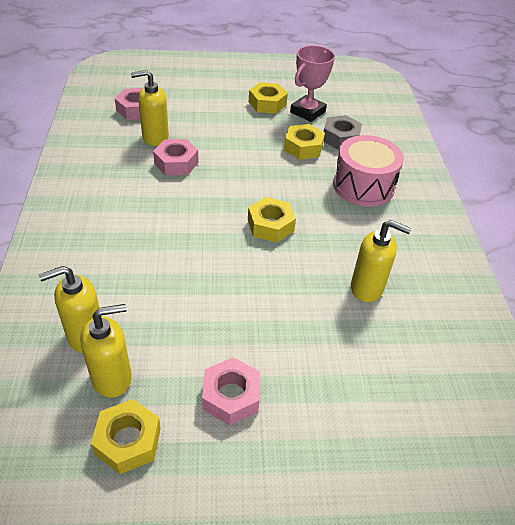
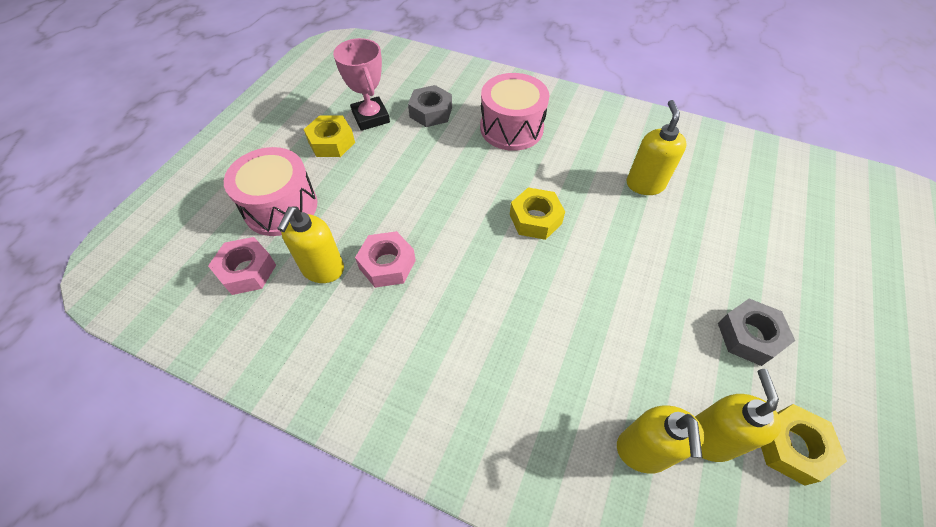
camera: 60 degrees left, 10 degrees up
pink nut [202,357,260,426] -> grey nut [718,299,795,366]
yellow nut [284,124,325,160] -> none
yellow soap dispenser [351,220,411,302] -> yellow soap dispenser turned 45 degrees counterclockwise [627,100,687,195]
none -> pink drum [224,147,317,236]

